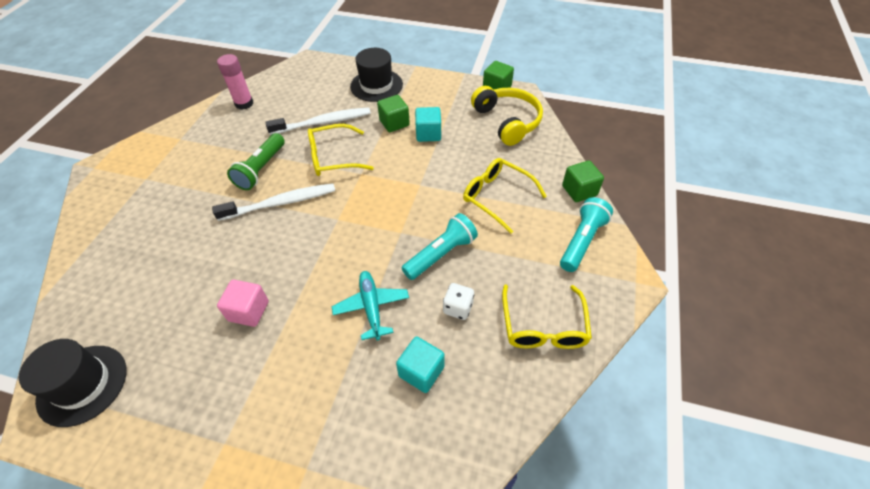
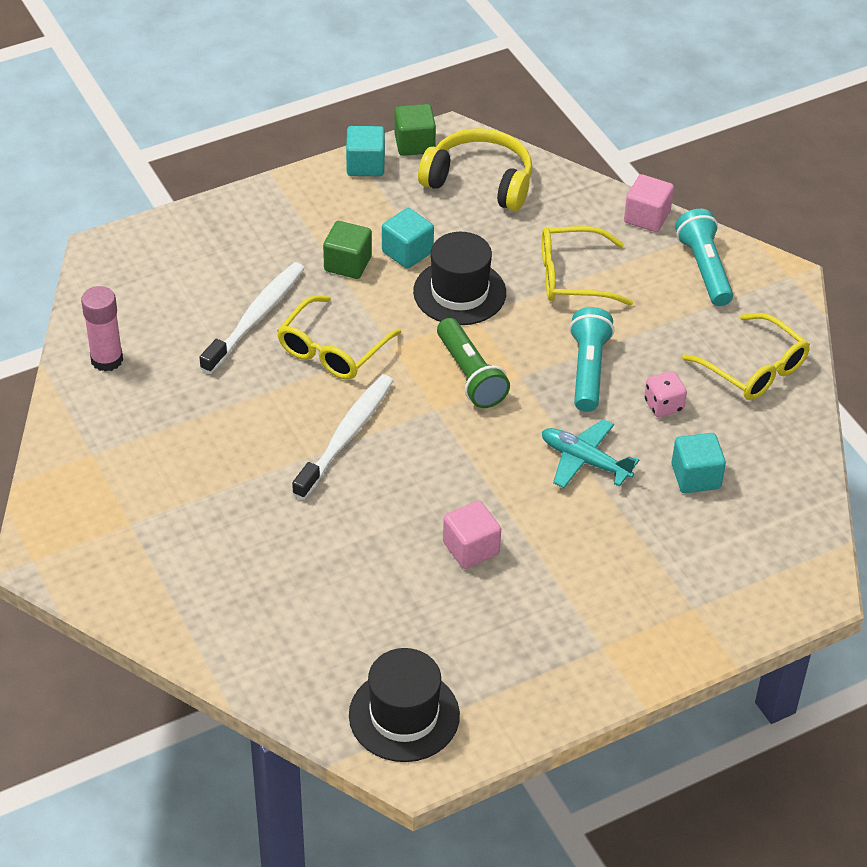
camera: 45 degrees left, 5 degrees down
green flashlight [227,133,285,190] -> green flashlight moved to [437,318,510,408]
black hat [350,48,403,102] -> black hat moved to [413,232,506,325]
white dice [443,283,474,320] -> pink dice [644,371,687,418]
green cube [562,160,604,202] -> pink cube [624,174,674,232]
none -> turquoise cube [346,126,385,176]

